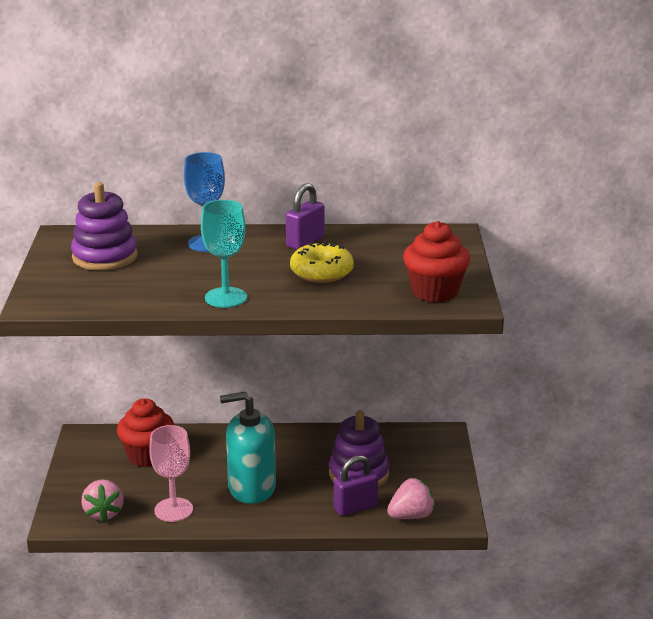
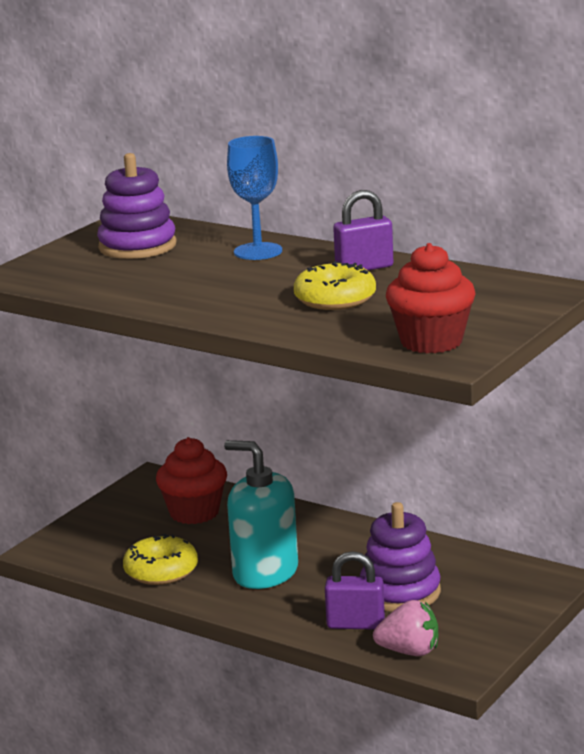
camera: 35 degrees right, 5 degrees down
pink strawberry [81,480,124,522] -> none
pink goblet [149,425,193,522] -> yellow donut [123,534,198,585]
turquoise goblet [201,200,247,308] -> none

